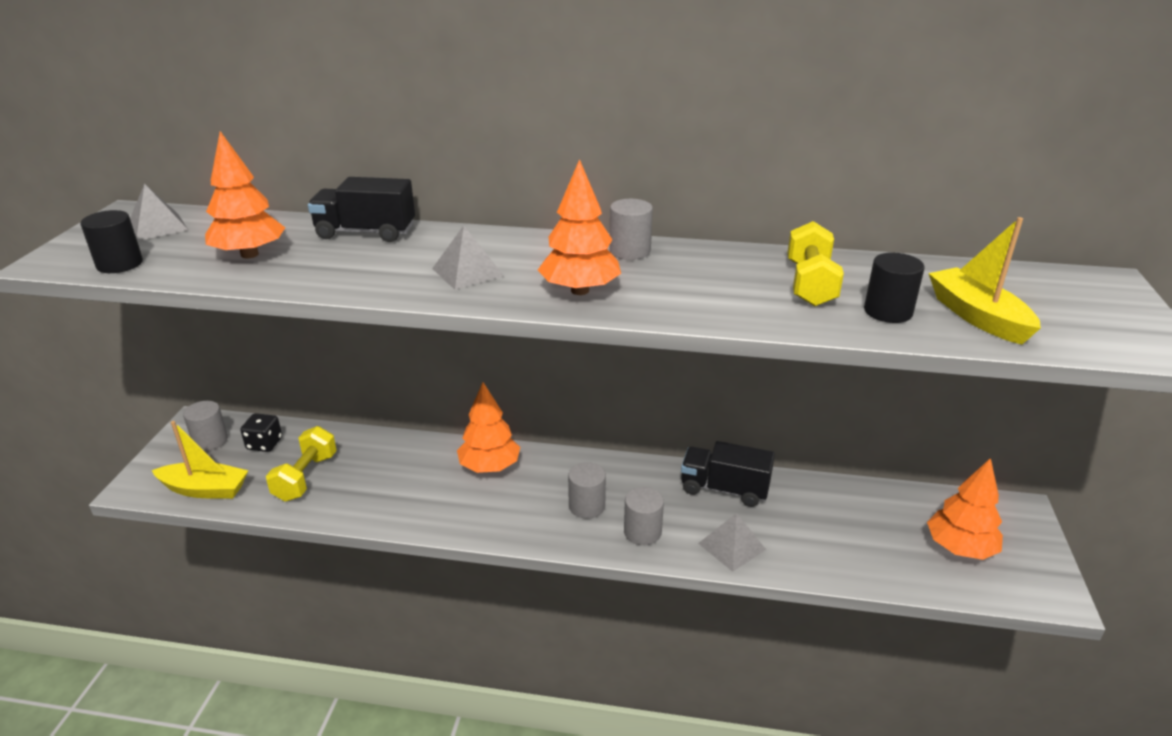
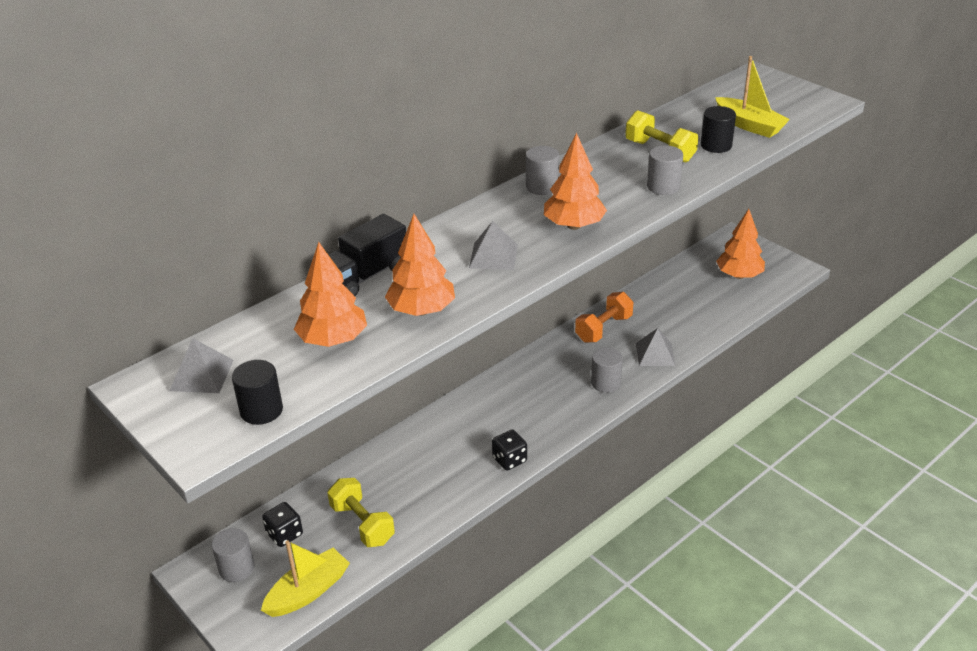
camera: 50 degrees left, 5 degrees up
orange tree [457,382,520,473] -> orange tree moved to [385,214,455,316]
grey cylinder [568,462,606,519] -> grey cylinder moved to [647,145,683,195]
black truck [681,441,775,507] -> orange dumbbell [575,292,633,343]
yellow boat [928,217,1041,345] -> yellow boat turned 150 degrees counterclockwise [715,56,790,138]
none -> black dice [492,429,527,471]

